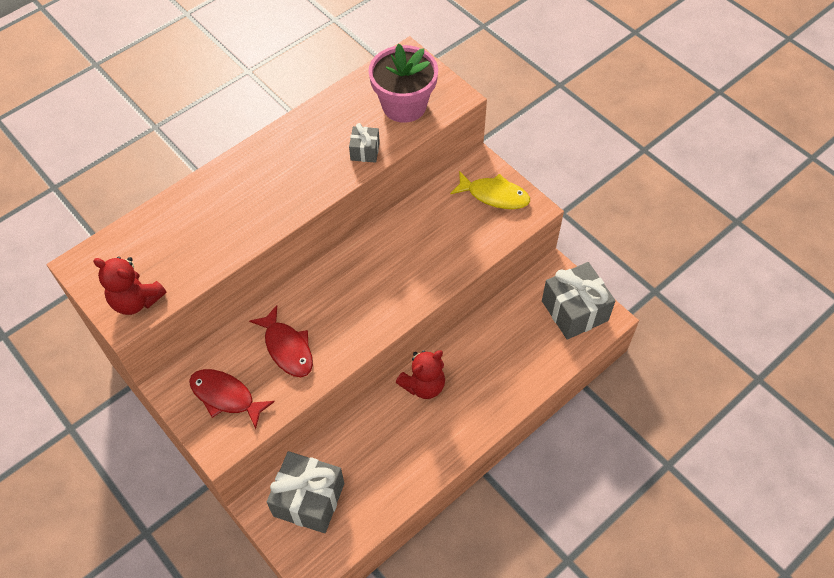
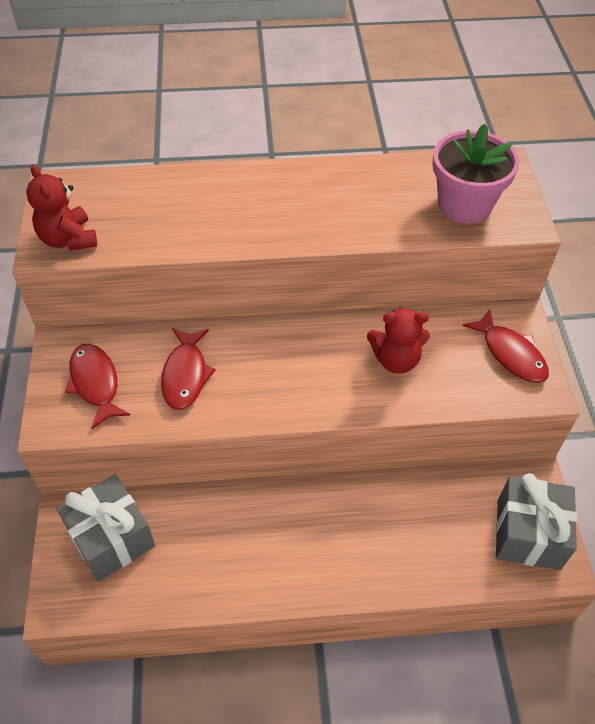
camera: 35 degrees right, 5 degrees down
grey gift [349,123,380,163] -> none
red teddy bear [396,350,445,399] -> red teddy bear moved to [367,307,430,374]
yellow fish [450,171,530,209] -> red fish [463,309,549,383]

